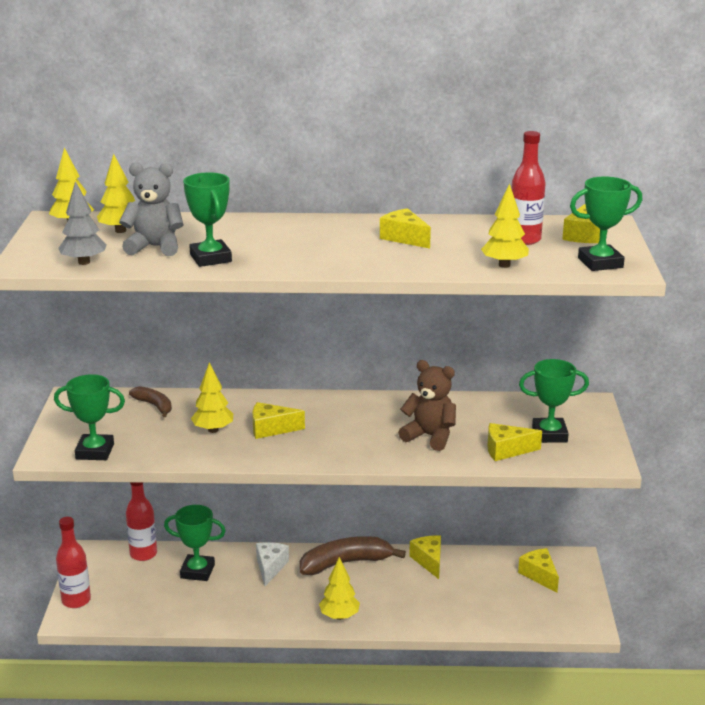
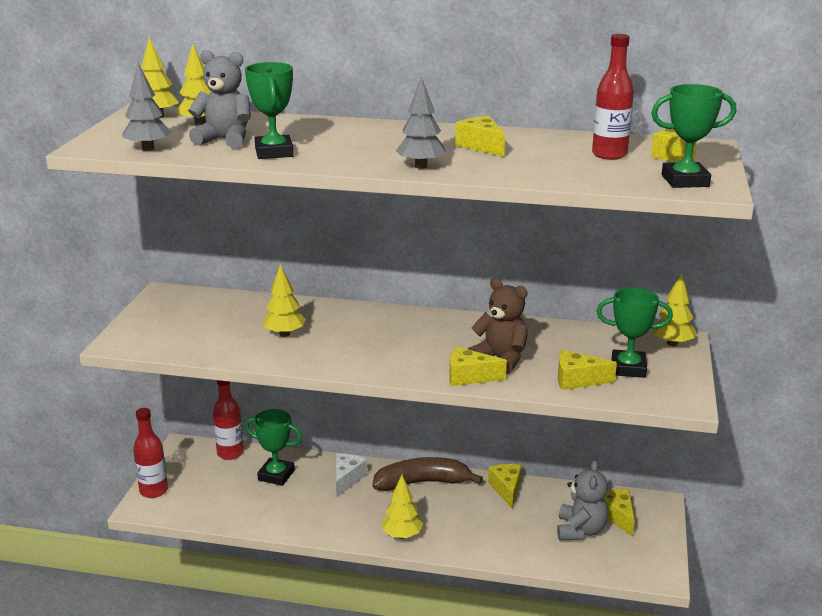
camera: 10 degrees right, 0 degrees up
green trophy [54,374,125,460] -> none
brown banana [129,386,172,417] -> none
yellow cheese [252,402,305,439] -> yellow cheese moved to [449,347,507,386]
yellow tree [481,183,529,268] -> yellow tree moved to [652,273,696,346]
none -> grey tree [396,76,446,169]
none -> grey teddy bear [557,460,608,540]

